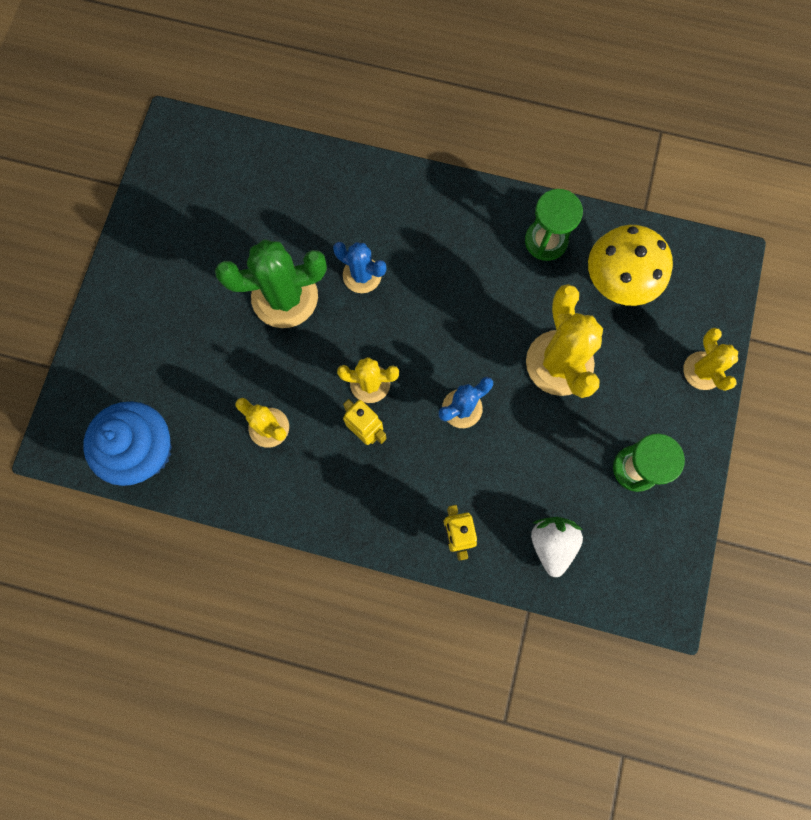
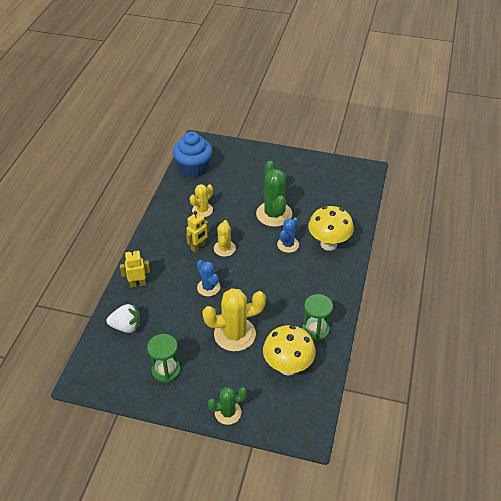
camera: 90 degrees right, 30 degrees down
yellow cactus [683,328,738,391] -> green cactus [208,387,247,425]
none -> yellow mushroom [308,206,354,251]

